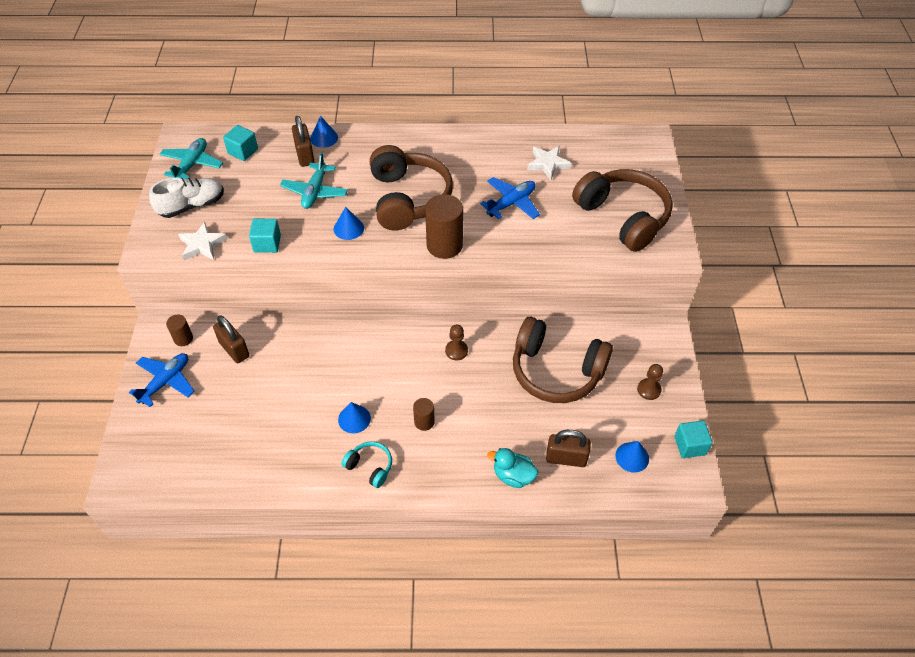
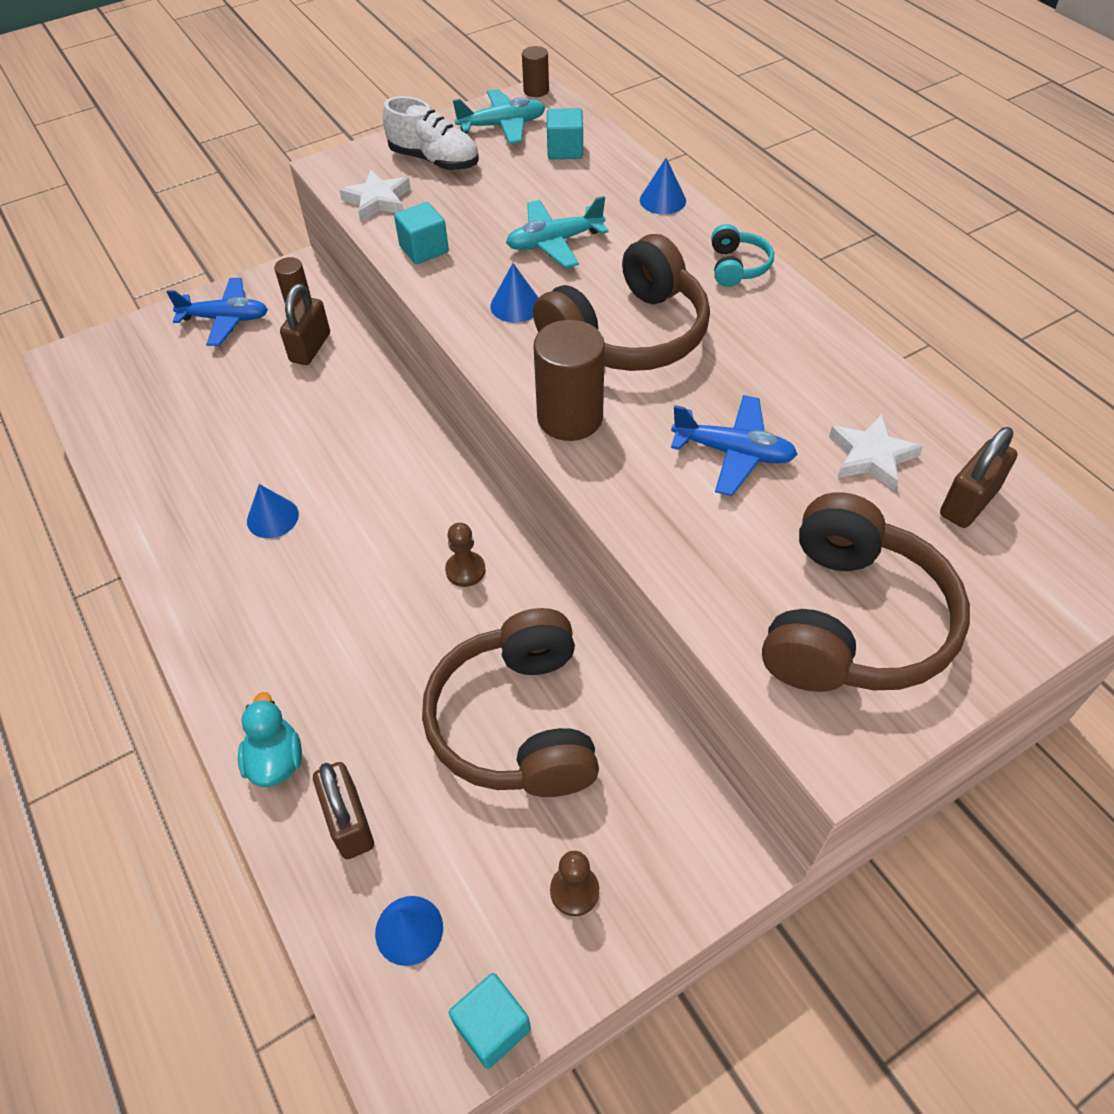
camera: 60 degrees right, 0 degrees up
brown padlock [292,116,315,167] -> brown padlock moved to [940,427,1018,528]
turquoise headphones [341,441,392,488] -> turquoise headphones moved to [711,224,774,287]
brown cylinder [413,398,435,431] -> brown cylinder moved to [522,46,549,97]

